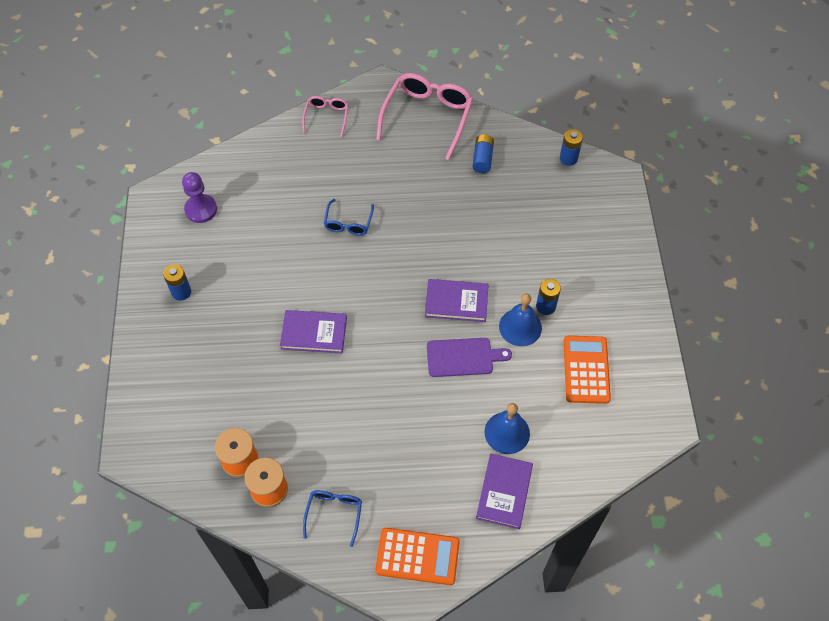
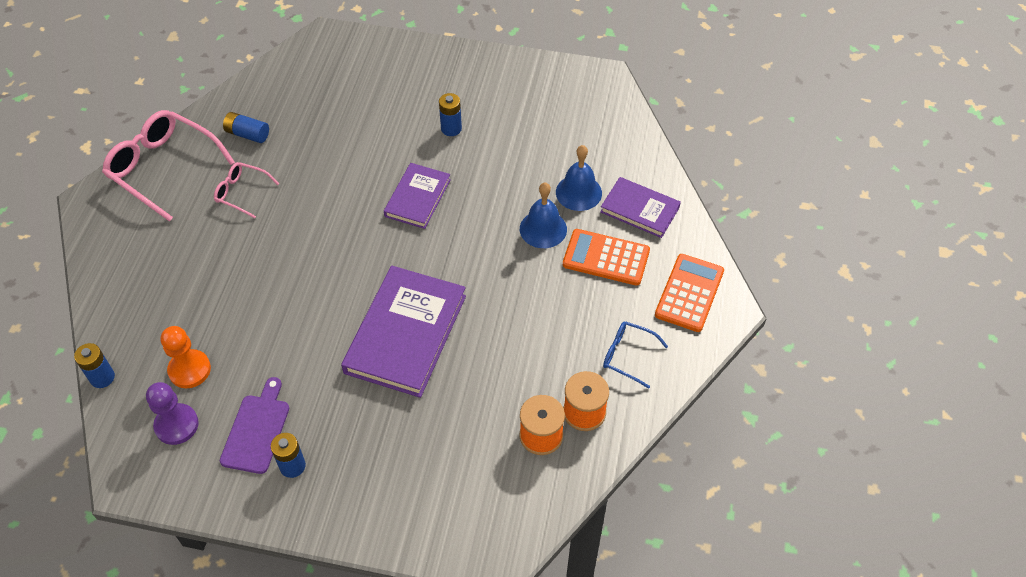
camera: 75 degrees left, 5 degrees down
purple book [280,310,347,353] -> purple book [341,266,466,398], size x1.71
pink glasses [302,96,348,137] -> pink glasses moved to [214,162,279,218]
blue glasses [324,199,374,235] -> none
purple cutting board [427,338,512,377] -> purple cutting board moved to [220,377,289,474]
blue bell [499,293,542,346] -> blue bell moved to [520,183,567,248]
blue battery [560,129,583,166] -> blue battery moved to [74,343,115,388]
orange calculator [564,336,611,404] -> orange calculator moved to [563,229,650,286]
none -> orange pawn [161,326,211,388]

